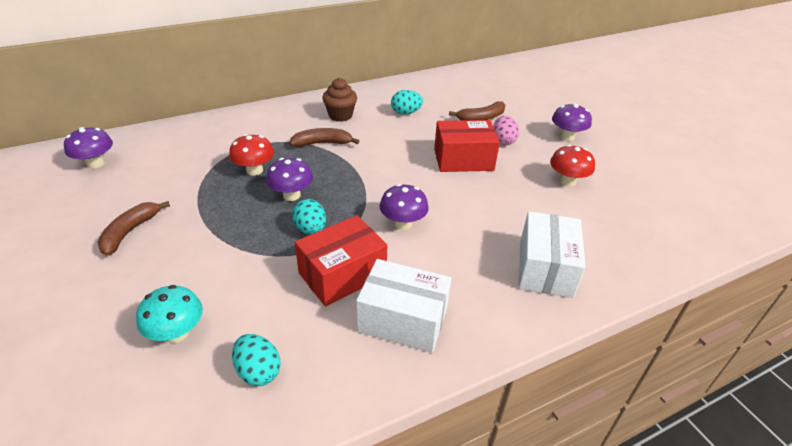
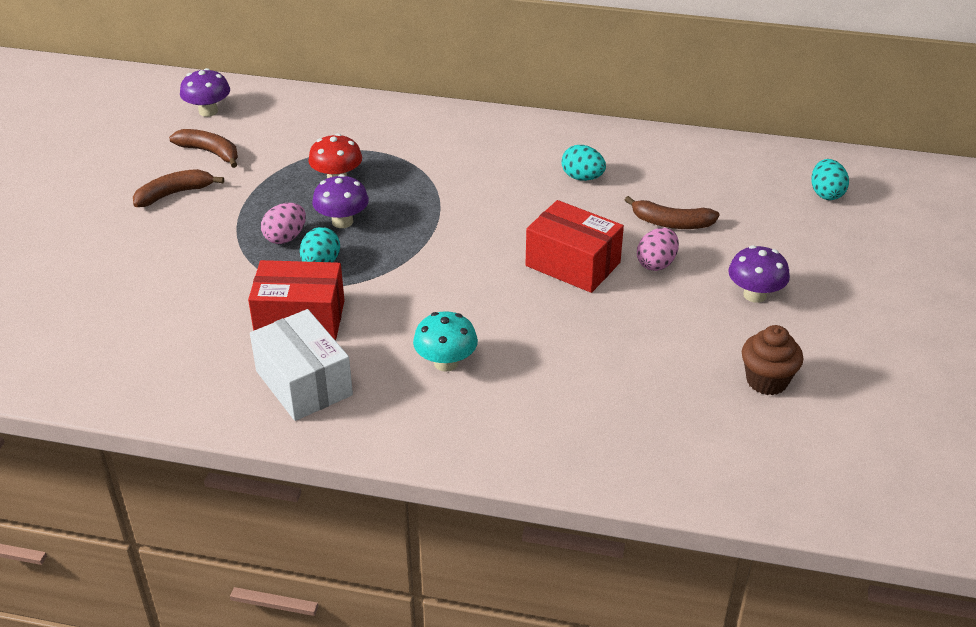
camera: 40 degrees right, 0 degrees up
turquoise mushroom [136,285,203,343] -> turquoise mushroom moved to [413,311,478,372]
turquoise egg [232,334,281,386] -> turquoise egg moved to [811,159,849,200]
brown banana [289,128,359,147] -> brown banana moved to [169,129,238,168]
brown cupcake [322,78,357,122] -> brown cupcake moved to [742,325,803,395]
purple mushroom [379,184,429,230] -> none
white box [519,211,586,298] -> none
red mushroom [550,145,595,186] -> none
none -> pink egg [261,203,306,244]

